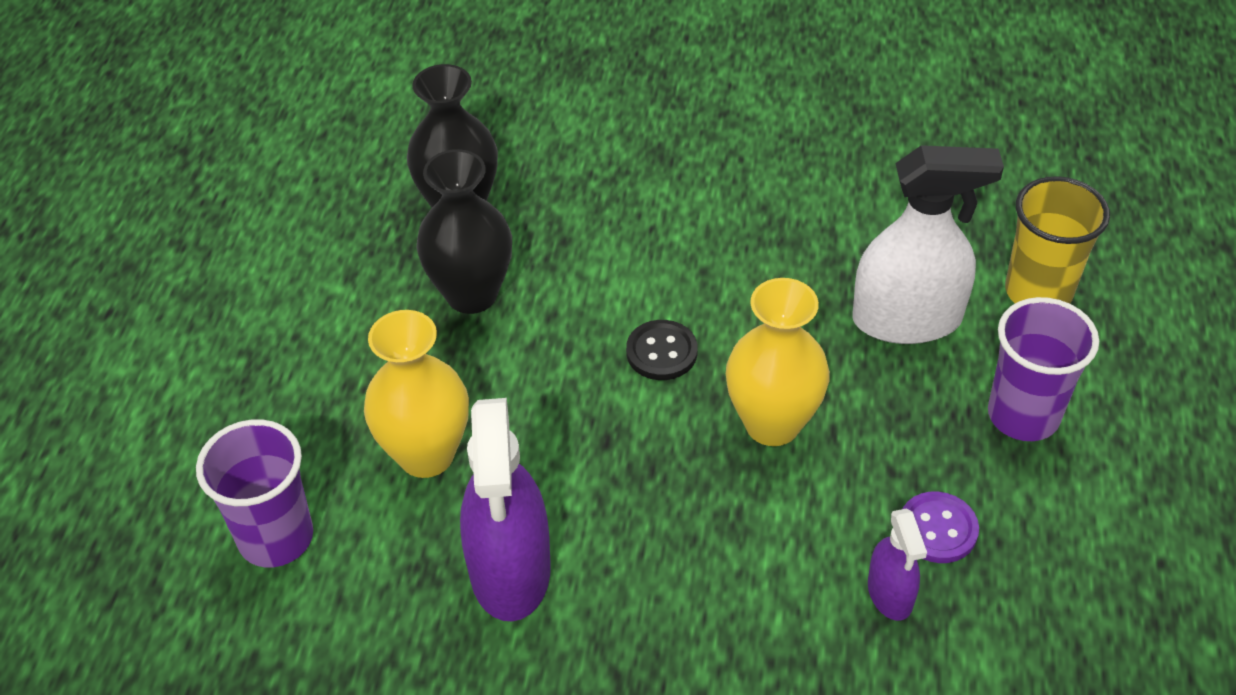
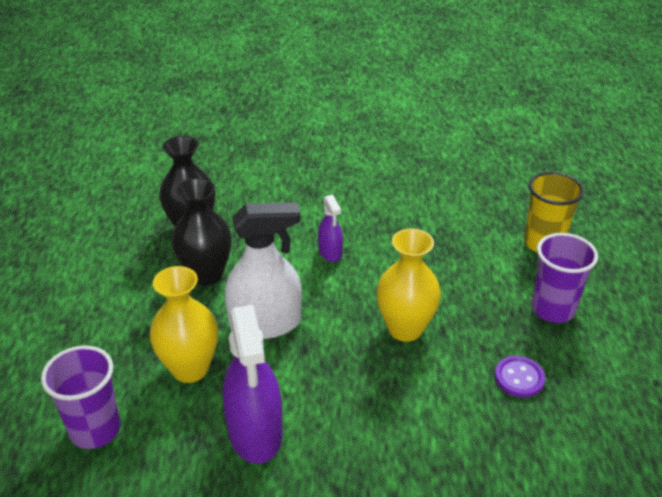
camera: 10 degrees left, 10 degrees down
black button [626,320,698,380] -> none
white spray bottle [852,145,1004,344] -> white spray bottle moved to [225,202,302,339]
purple spray bottle [868,508,927,621] -> purple spray bottle moved to [318,194,343,262]

